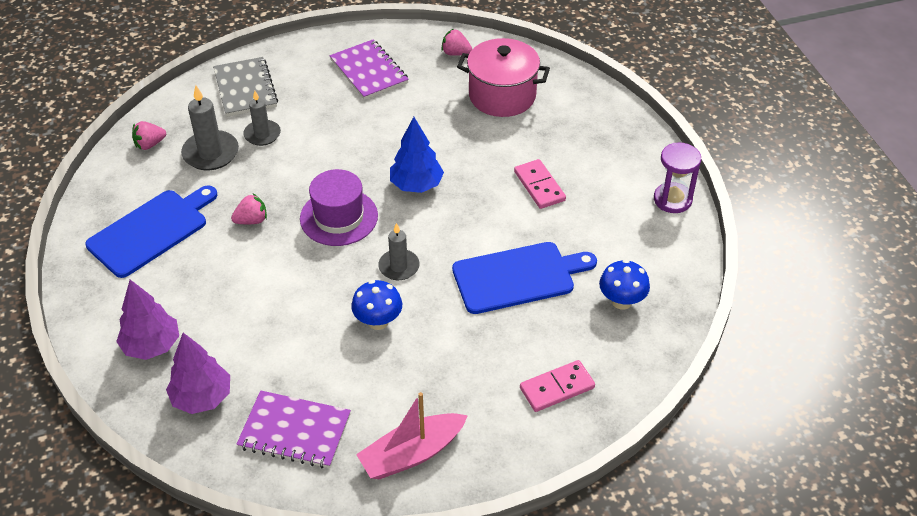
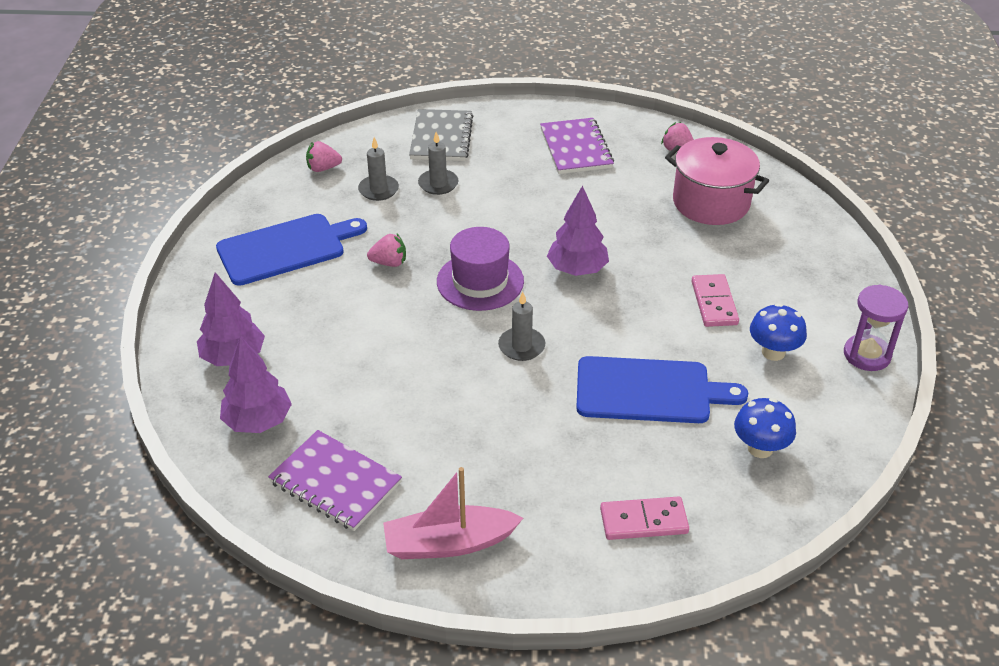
camera: 20 degrees right, 5 degrees down
grey candle [181,85,239,170] -> grey candle [358,137,399,201], size x0.66
blue mushroom [351,280,402,330] -> blue mushroom moved to [750,303,807,361]
blue tree [390,117,444,193] -> purple tree [547,186,609,276]

